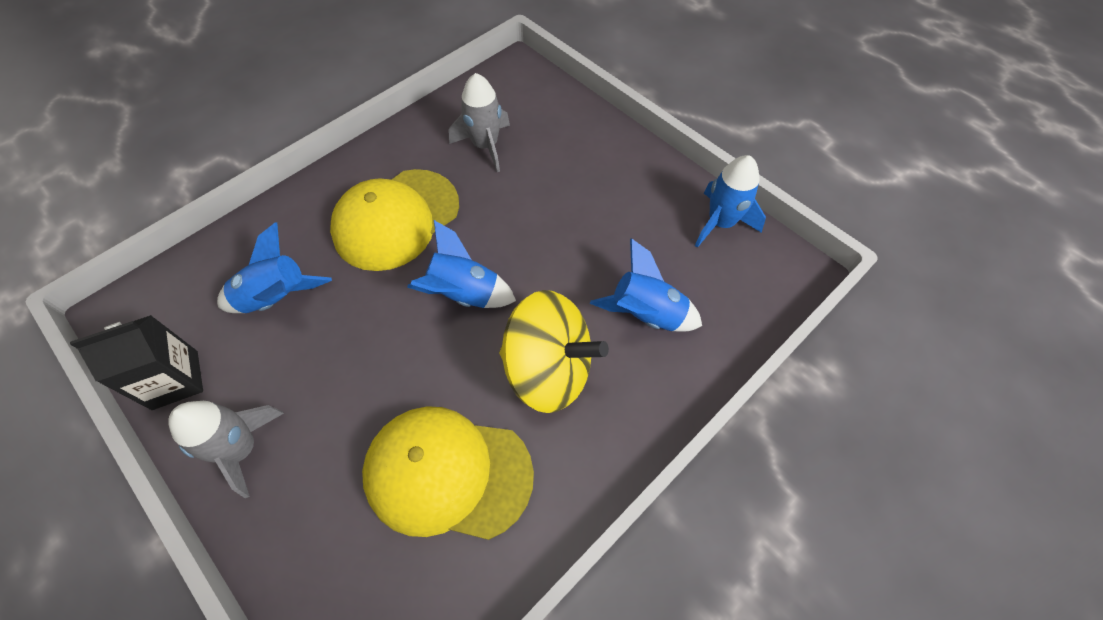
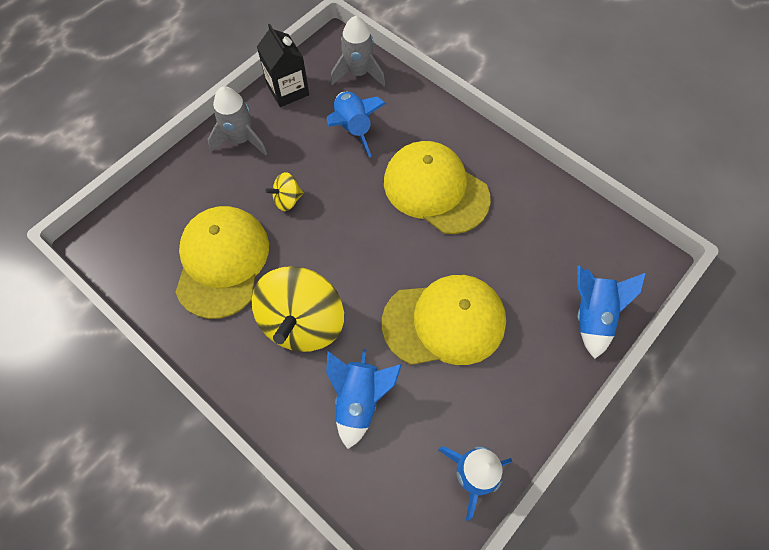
camera: 85 degrees right, 5 degrees up
blue rocket [407,220,516,308] -> blue rocket moved to [577,266,646,359]
grey rocket [449,73,510,172] -> grey rocket moved to [331,16,385,87]
none -> yellow spinning top [265,172,304,211]
none -> yellow cap [382,275,506,365]

